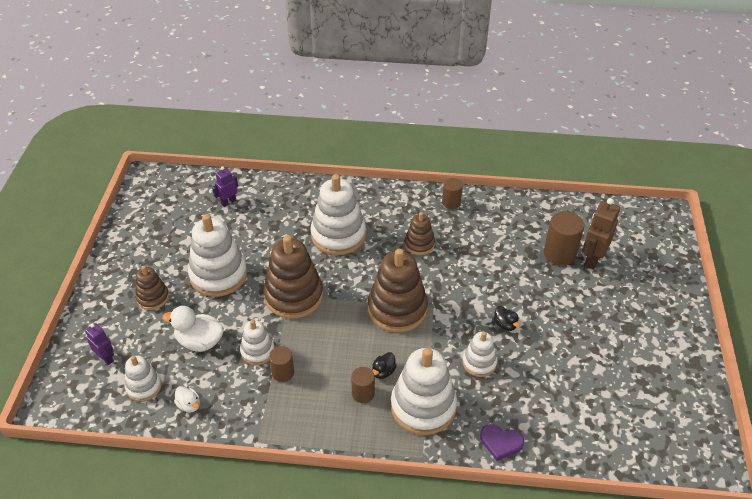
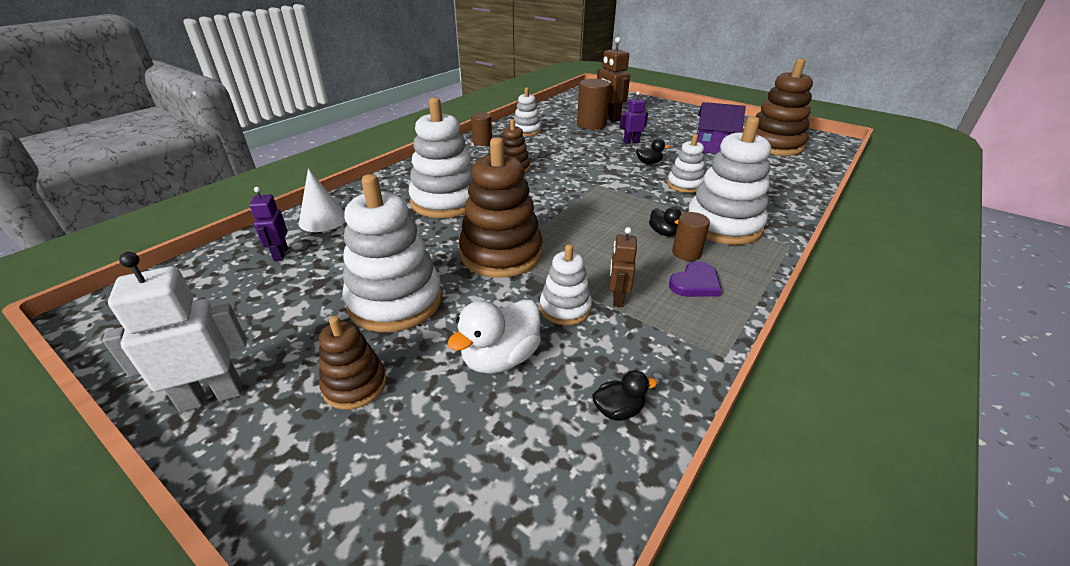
camera: 60 degrees left, 10 degrees down
purple robot [85,323,114,365] -> purple robot moved to [620,91,648,144]
white stacking toy [125,356,162,402] -> white stacking toy moved to [514,87,541,136]
white duck [174,386,200,413] -> black duck [592,370,657,421]
brown cylinder [269,346,294,382] -> brown robot [610,227,637,307]
brown stacking toy [368,248,428,332] -> brown stacking toy moved to [755,58,813,156]
purple heart [480,424,524,461] -> purple heart moved to [669,261,722,297]
none -> white robot [103,252,247,412]
none -> white cone [299,168,345,232]
none -> purple house [697,102,746,154]

